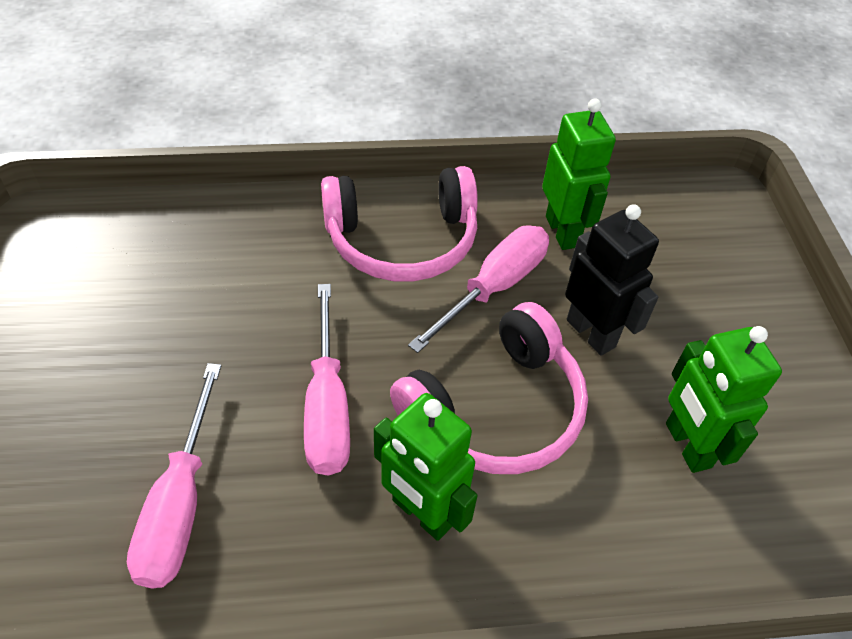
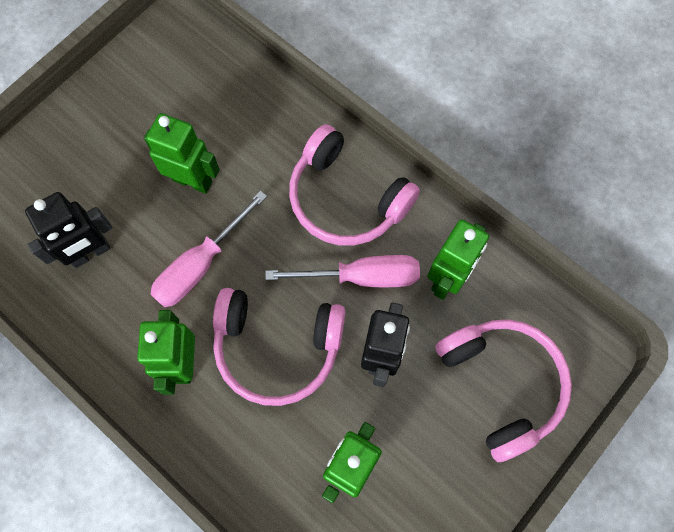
camera: 50 degrees right, 20 degrees up
pink screwdriver [127,363,221,588] -> black robot [25,192,112,268]
none -> green robot [144,113,220,194]
none -> pink headphones [435,319,572,462]

